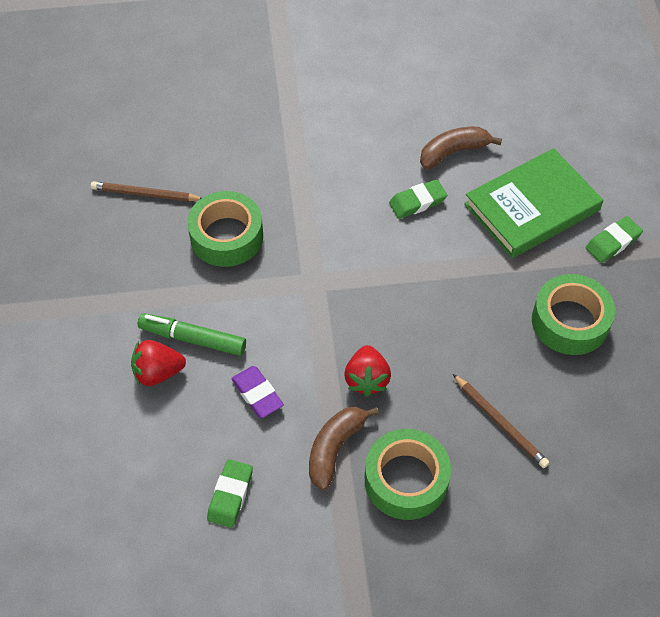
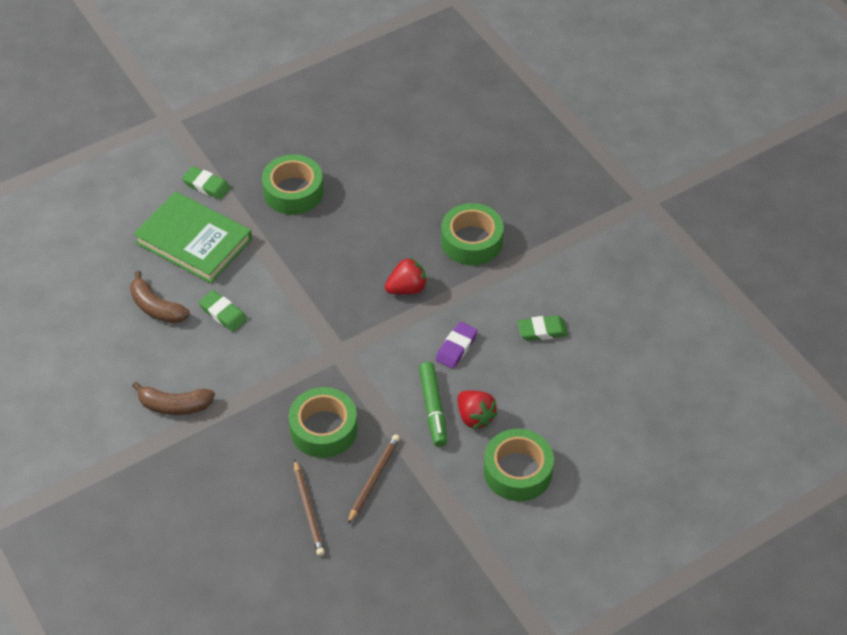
camera: 115 degrees left, 5 degrees down
brown banana [309,407,379,490] -> brown banana moved to [132,382,215,415]
brown pencil [453,374,549,468] -> brown pencil moved to [347,434,400,525]
none -> green tape [484,429,554,501]

